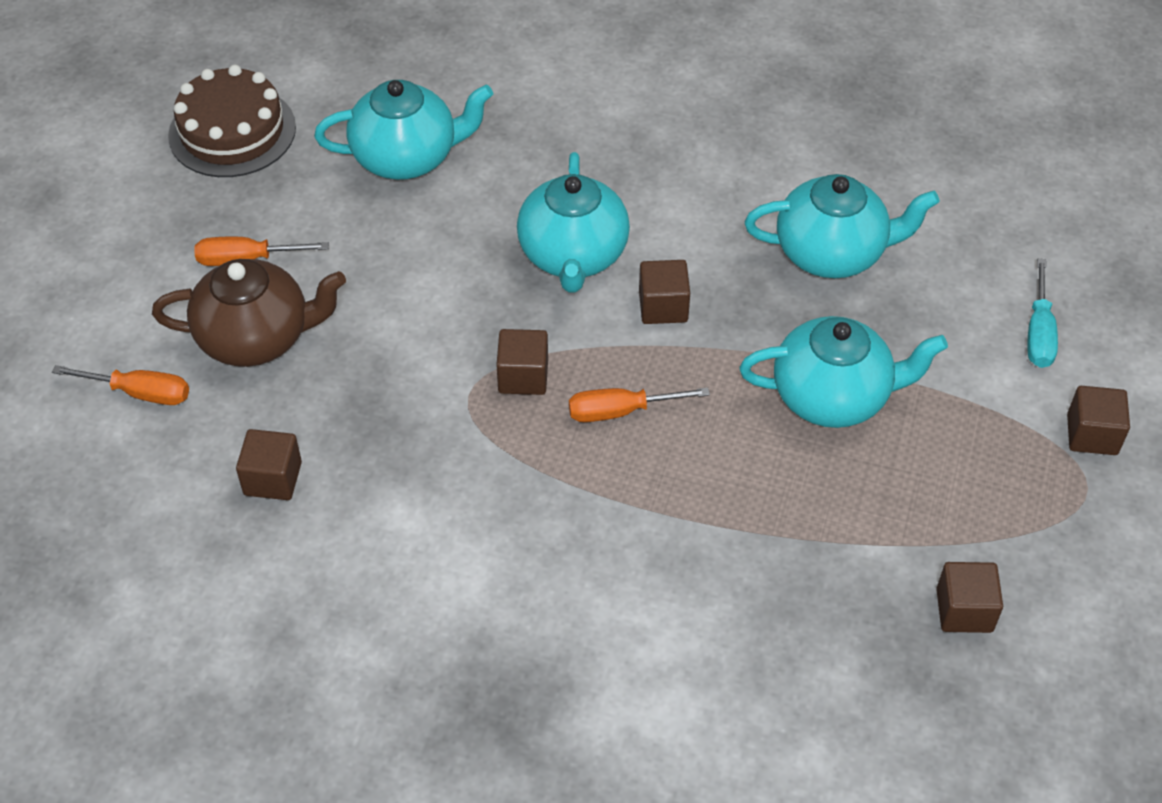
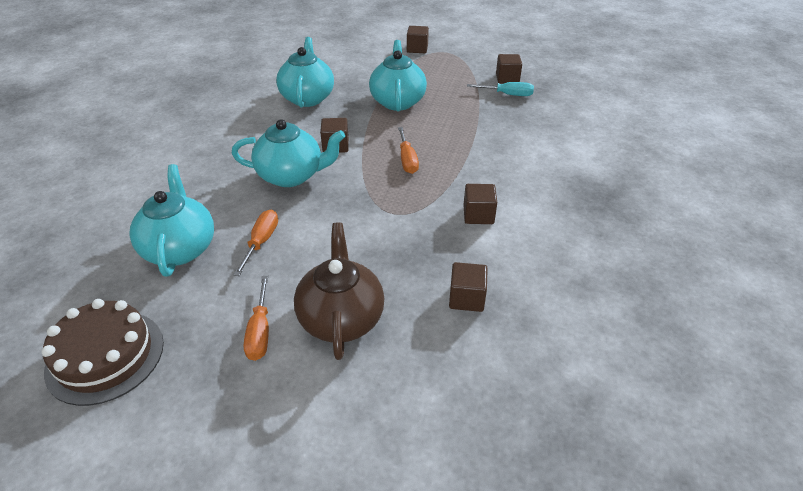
camera: 90 degrees left, 10 degrees down
orange screwdriver [52,365,189,405] -> orange screwdriver moved to [233,210,278,276]
brown cube [496,329,548,395] -> brown cube moved to [463,184,497,224]
turquoise screwdriver [1028,258,1058,368] -> turquoise screwdriver moved to [467,82,534,96]

